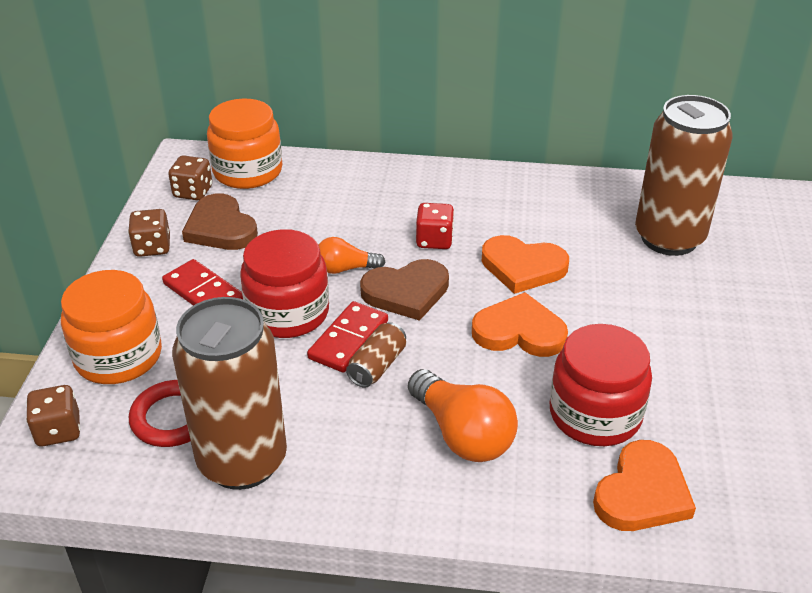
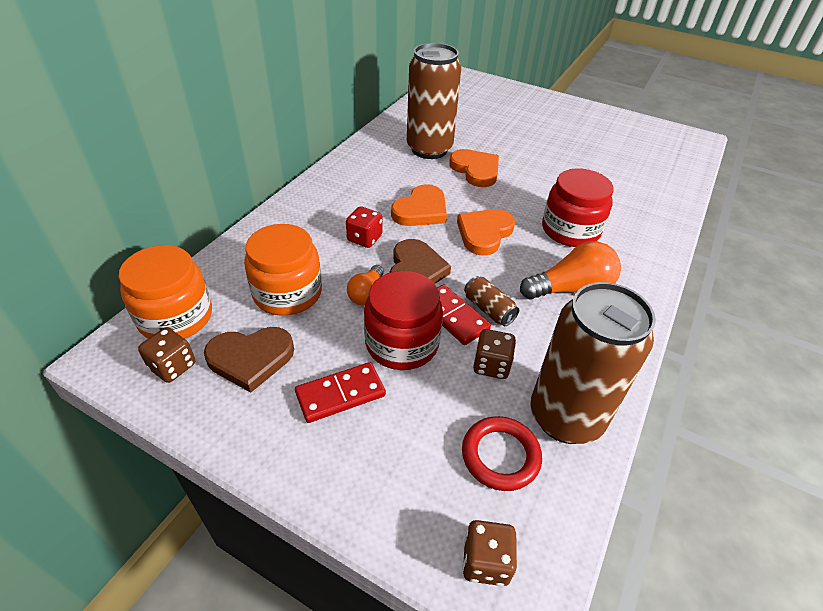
camera: 70 degrees left, 5 degrees up
orange jar [61,270,162,384] -> orange jar moved to [244,224,322,316]
brown dice [128,209,170,257] -> brown dice moved to [473,329,516,379]
orange heart [593,440,696,531] -> orange heart moved to [449,149,499,187]

